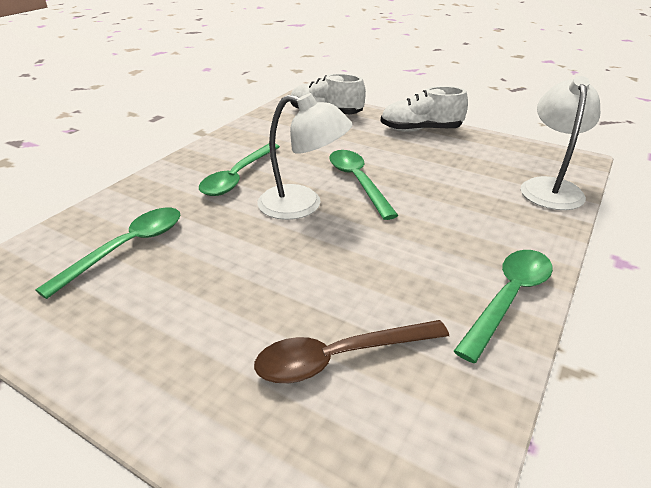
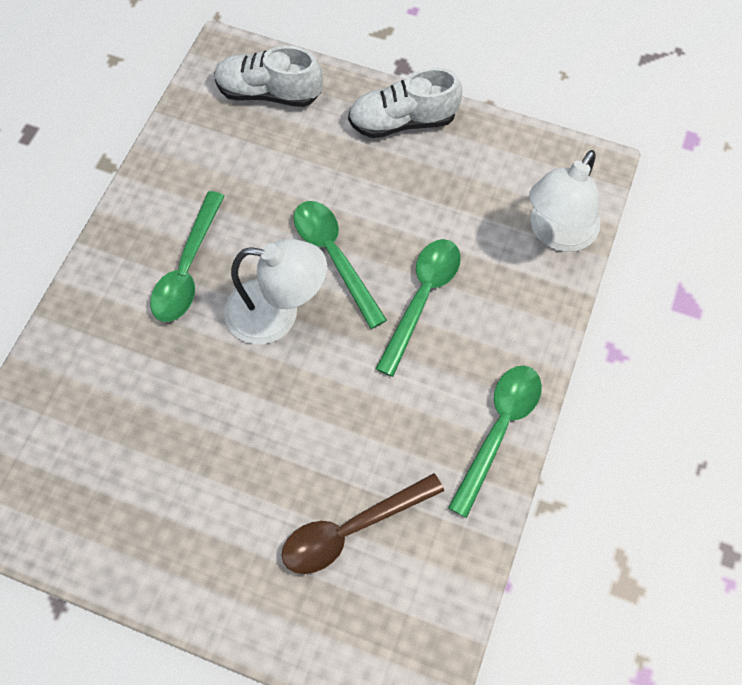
camera: 10 degrees left, 30 degrees up
green spoon [35,208,180,299] -> green spoon moved to [376,239,461,377]
white lamp [521,76,600,210] -> white lamp turned 150 degrees counterclockwise [529,150,600,252]

